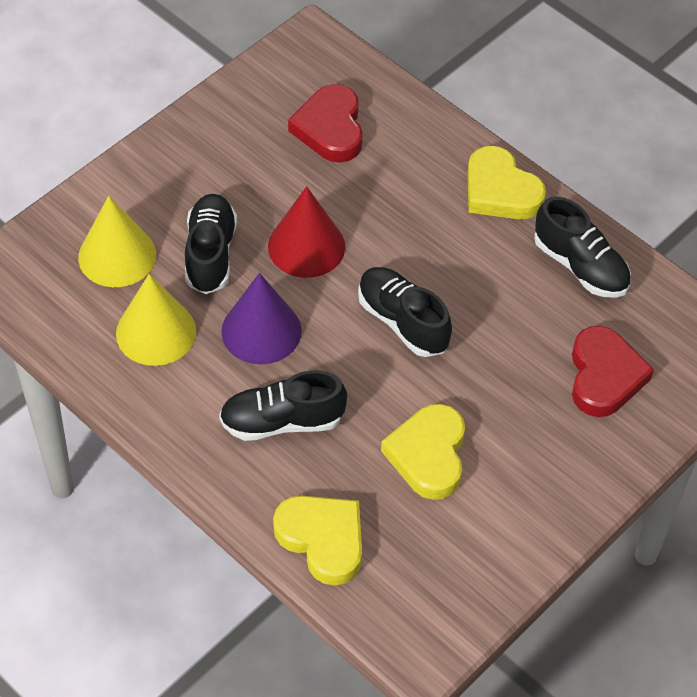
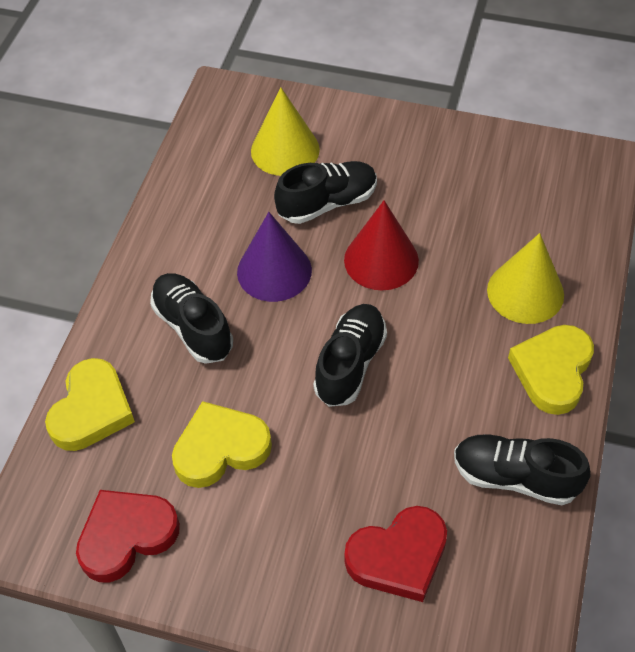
camera: 65 degrees right, 0 degrees up
yellow cone [116,274,196,366] -> yellow cone moved to [487,233,564,324]
red heart [288,84,363,163] -> red heart moved to [76,490,180,582]
black shoe [534,196,631,298] -> black shoe turned 90 degrees clockwise [454,434,590,505]

